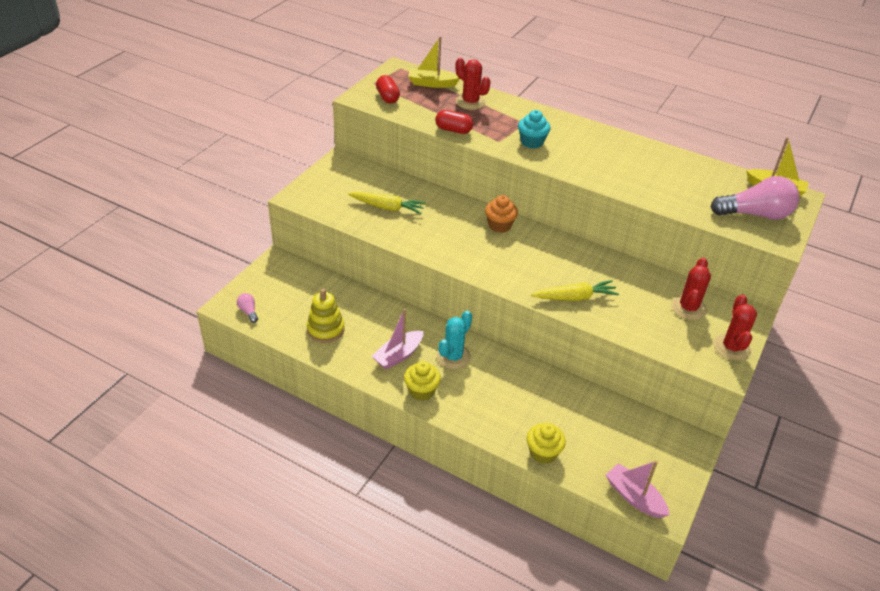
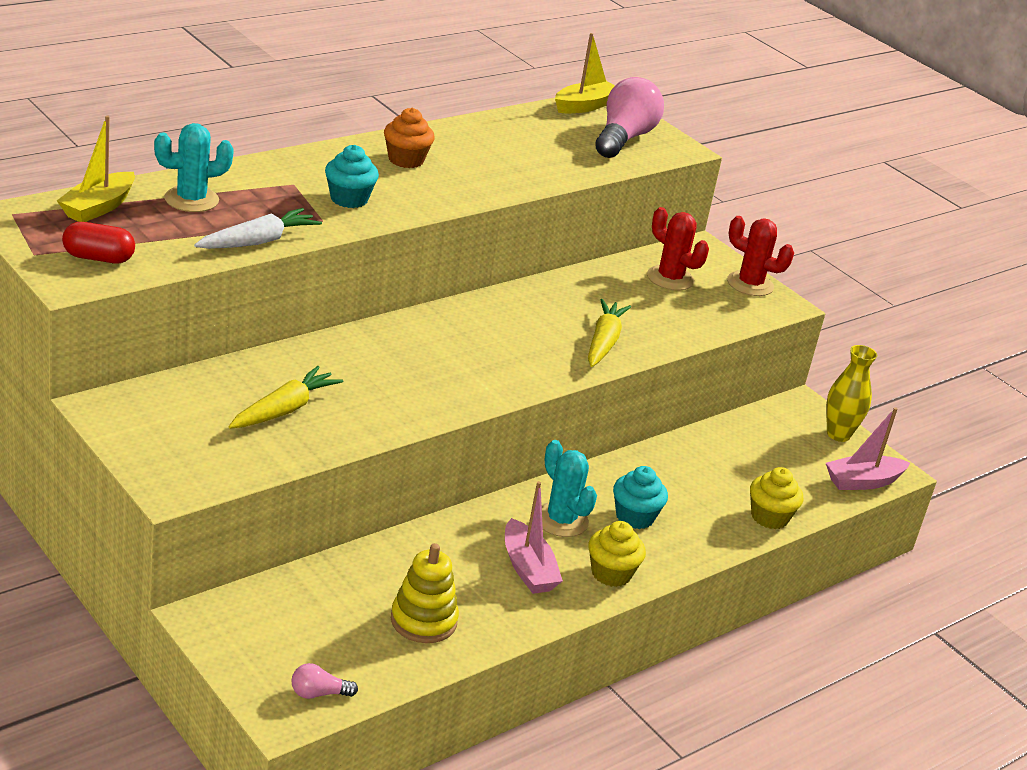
camera: 70 degrees left, 10 degrees down
red capsule [435,110,473,134] -> white carrot [194,208,322,249]
red cactus [455,57,491,110] -> turquoise cactus [154,123,234,212]
orange cupcake [485,195,518,233] -> orange cupcake moved to [384,108,435,168]
none -> turquoise cupcake [613,466,668,529]
none -> yellow vase [826,345,877,442]

